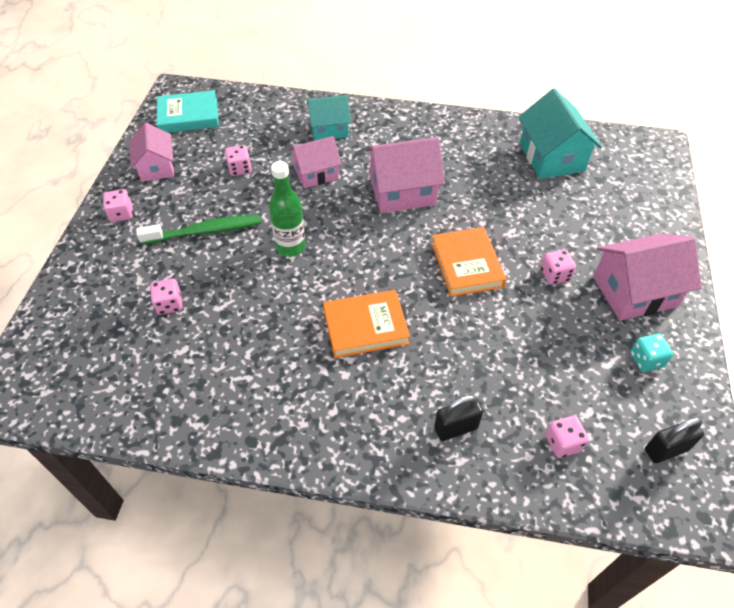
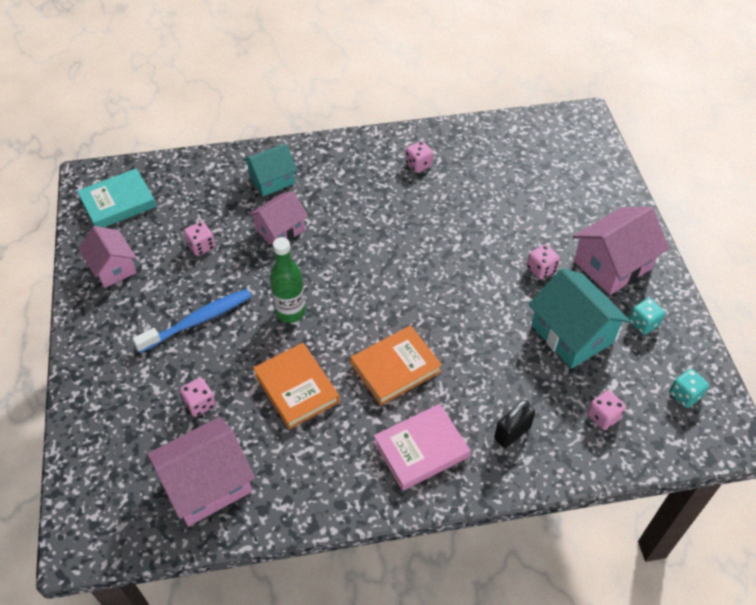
camera: 20 degrees left, 0 degrees up
pink dice [103,189,133,222] -> pink dice moved to [405,141,433,173]
green toothbrush [136,215,261,244] -> blue toothbrush [133,289,252,353]
pink house [365,137,445,213] -> pink house moved to [147,417,255,526]
orange book [432,227,506,297] -> orange book moved to [253,343,340,429]
turquoise house [519,88,602,179] -> turquoise house moved to [528,268,630,369]
black padlock [645,417,704,463] -> turquoise dice [669,369,709,408]
none -> pink book [374,404,471,491]

